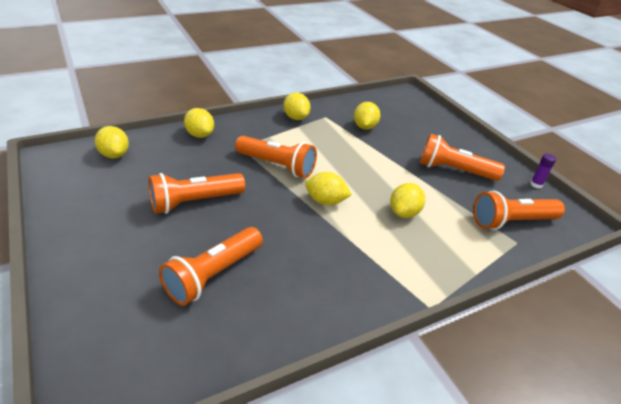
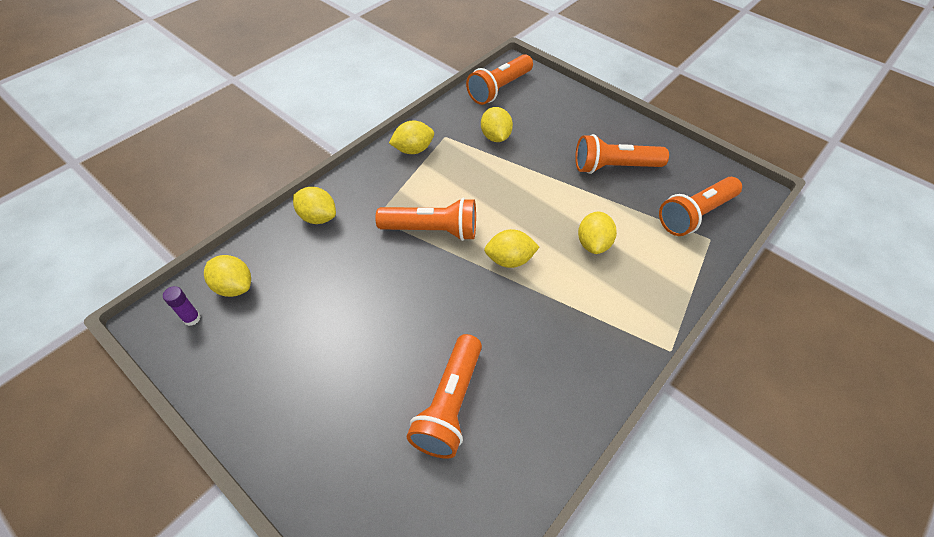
camera: 20 degrees left, 15 degrees up
orange flashlight [148,173,245,214] -> orange flashlight moved to [466,54,533,105]
yellow lemon [283,93,311,120] -> yellow lemon turned 60 degrees counterclockwise [389,121,434,154]
purple glue stick [530,154,556,188] -> purple glue stick moved to [163,286,200,326]

